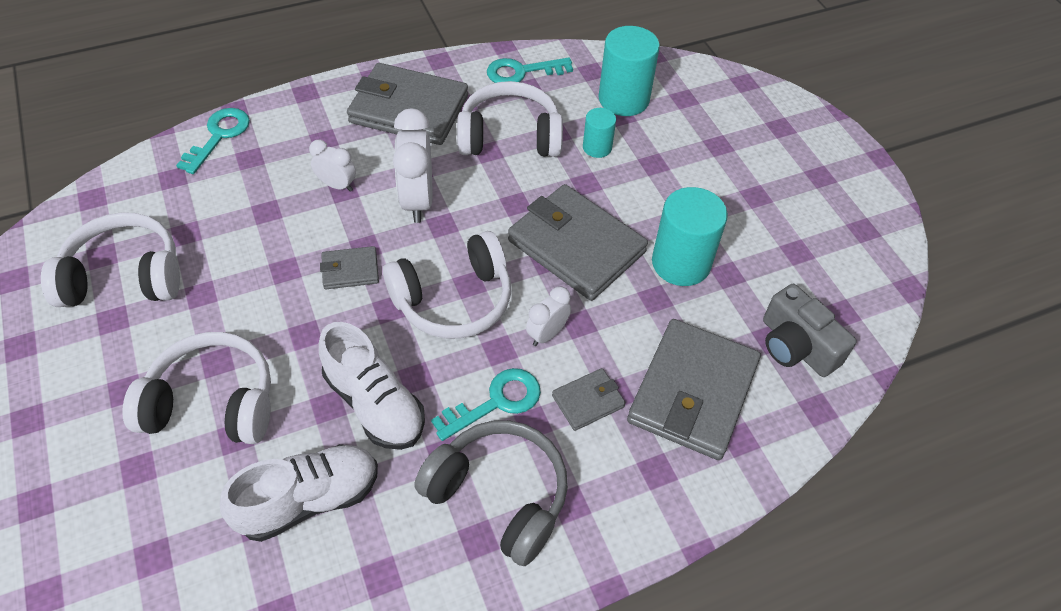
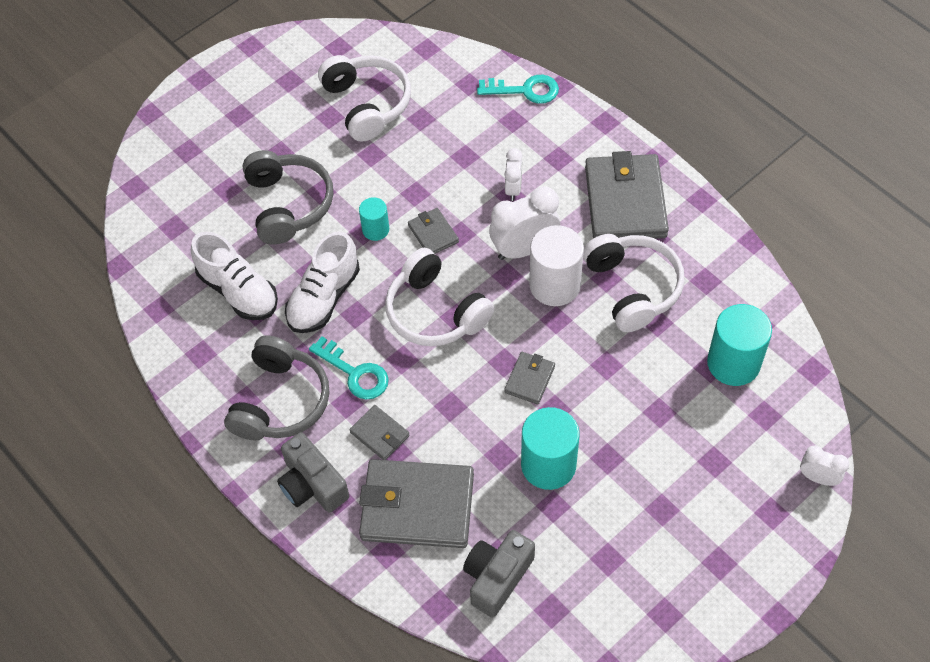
camera: 75 degrees right, 5 degrees up
white headphones [122,332,271,444] -> grey headphones [243,150,334,245]
turquoise key [487,57,573,83] -> none
grey wallet [508,184,648,301] -> grey wallet [504,352,555,404], size x0.47
white clock [526,286,571,346] -> white clock moved to [800,446,849,486]
turquoise cylinder [583,108,616,158] -> turquoise cylinder moved to [359,197,389,241]
none -> grey camera [277,432,349,513]
none -> white cylinder [529,225,584,306]

